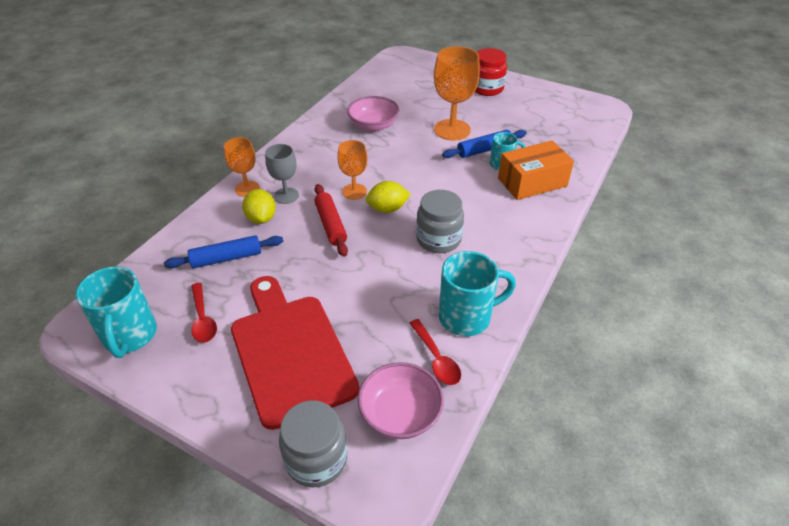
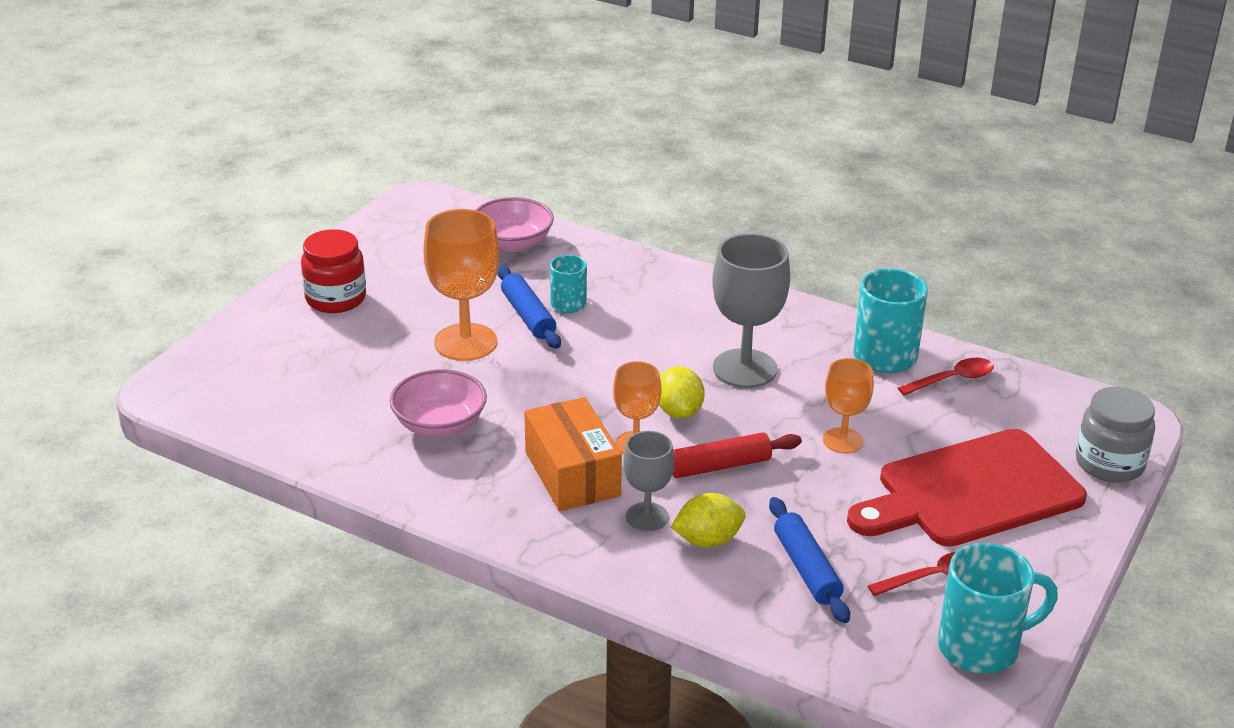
camera: 90 degrees left, 10 degrees down
orange goblet [224,137,260,197] -> orange goblet moved to [823,358,874,453]
pink bowl [358,362,444,439] -> pink bowl moved to [475,197,554,252]
grey jar [416,190,464,253] -> grey goblet [712,233,790,388]
orange box [498,140,574,200] -> orange box moved to [524,397,622,511]

